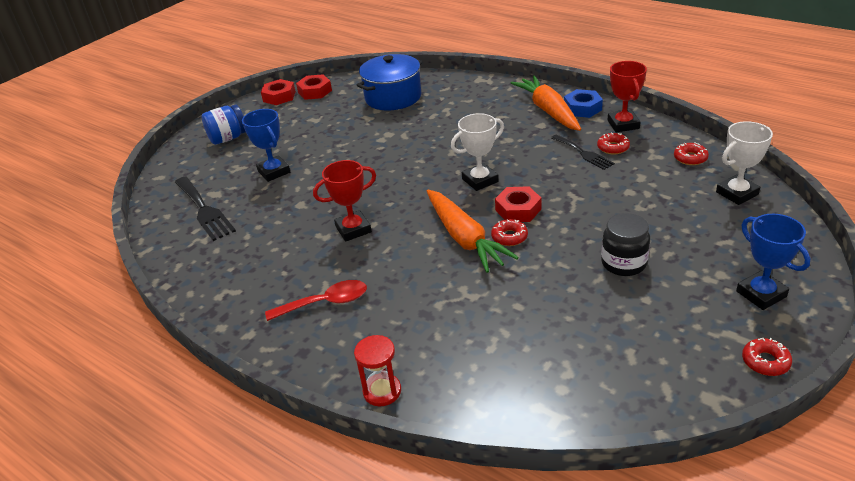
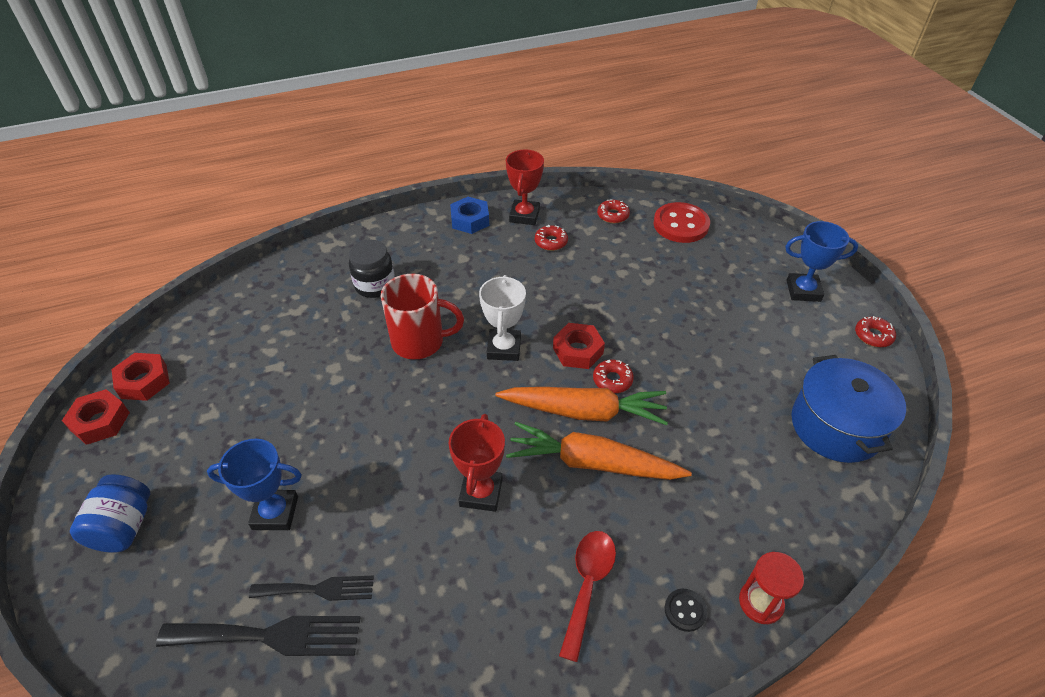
camera: 60 degrees left, 10 degrees up
blue pot [357,54,423,110] -> blue pot moved to [791,355,906,463]
orange carrot [511,76,581,131] -> orange carrot moved to [506,422,692,480]
black fork [551,134,615,170] -> black fork moved to [249,576,374,601]
black jar [601,213,650,276] -> black jar moved to [349,240,395,298]
red trophy [608,61,647,132] -> red trophy turned 75 degrees clockwise [506,149,544,225]
white trophy [716,121,773,205] -> red button [654,202,710,243]
none -> red mug [381,274,464,359]
none -> black button [665,589,707,632]

